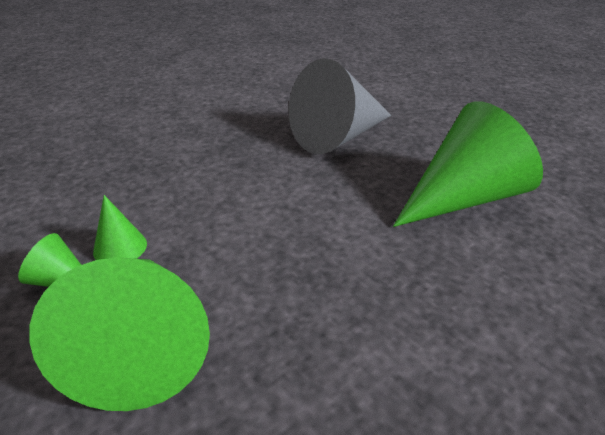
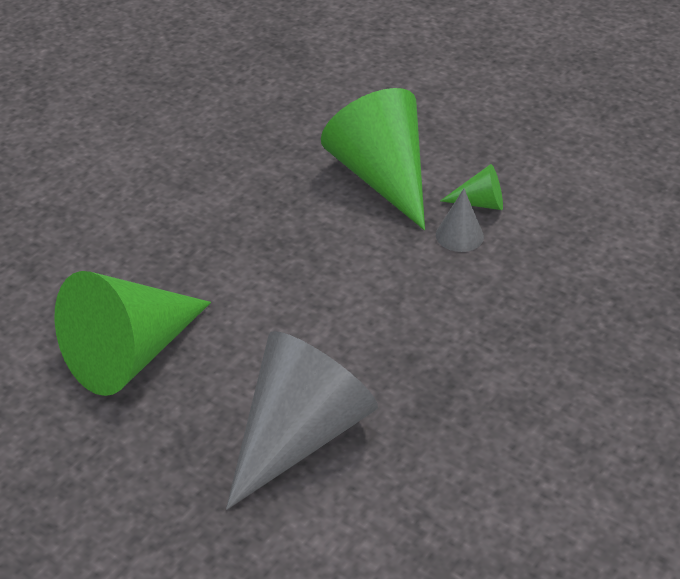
camera: 165 degrees right, 5 degrees up
green cone [93,195,147,260] -> grey cone [436,189,484,252]

